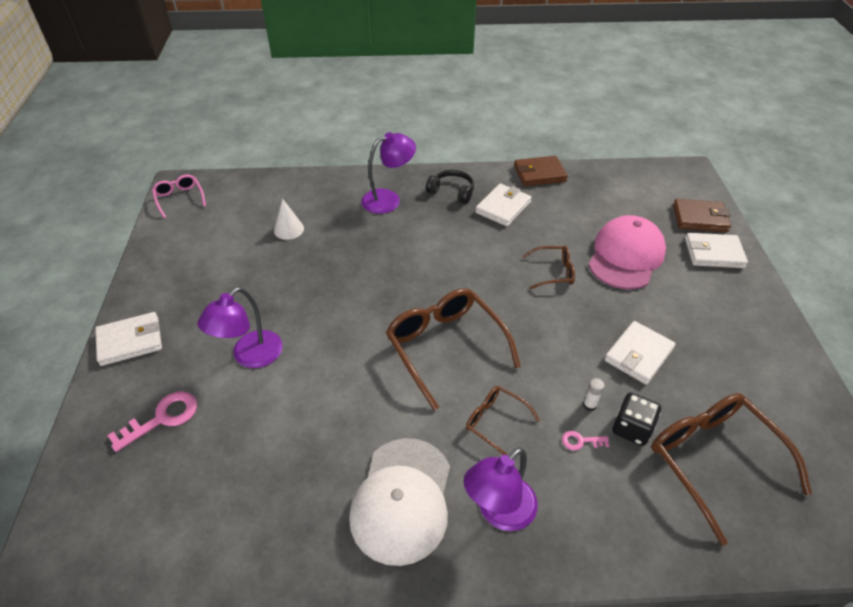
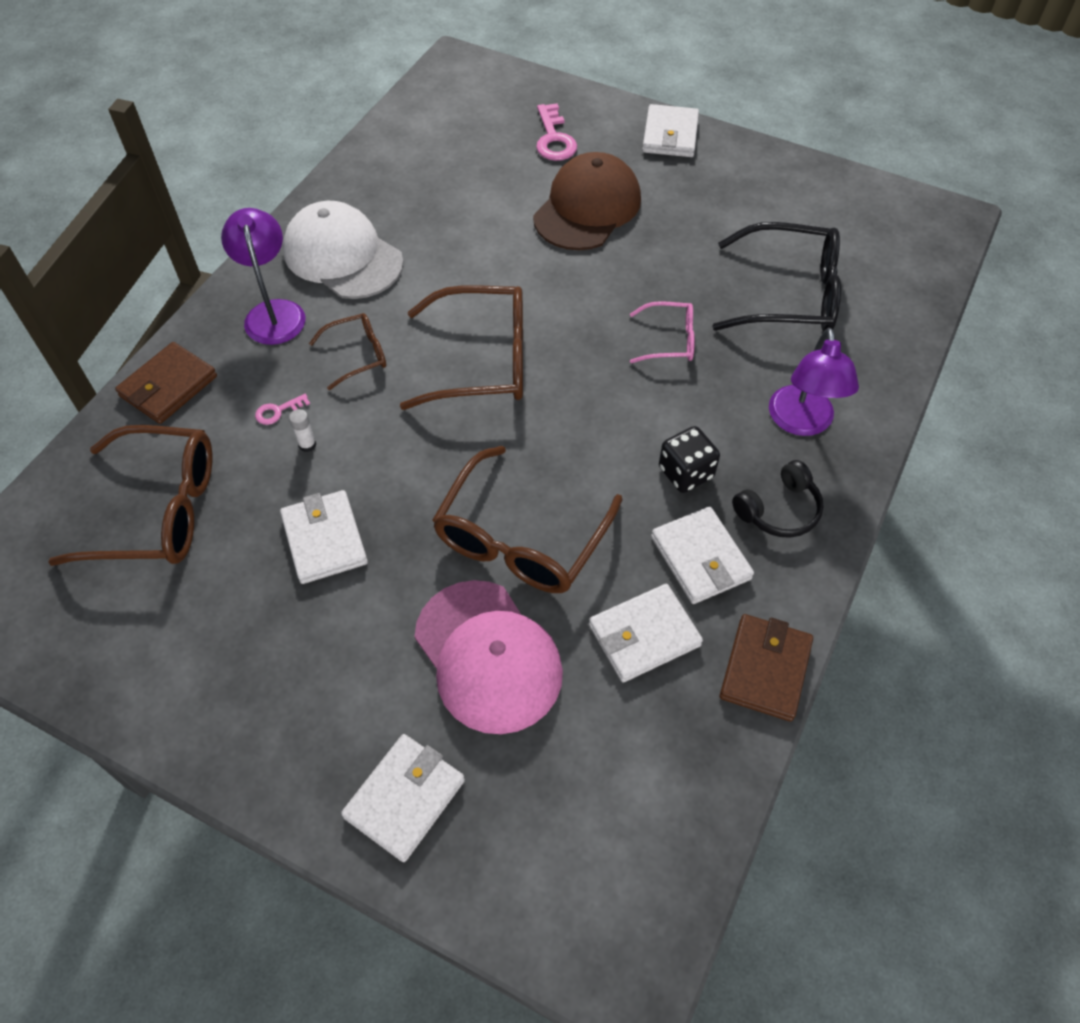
camera: 120 degrees right, 10 degrees up
pink glasses [152,174,206,218] -> pink glasses moved to [630,301,695,363]
purple lamp [197,287,283,368] -> brown cap [533,152,641,250]
white cone [274,199,304,240] -> black glasses [712,222,841,332]
brown glasses [523,246,575,289] -> brown glasses [432,446,623,593], size x1.91
pink key [562,431,609,450] -> pink key turned 150 degrees counterclockwise [255,394,310,425]
black dice [613,392,661,446] -> black dice moved to [659,426,720,493]
brown wallet [673,199,731,232] -> brown wallet moved to [115,342,217,424]
none -> white wallet [589,584,703,682]

